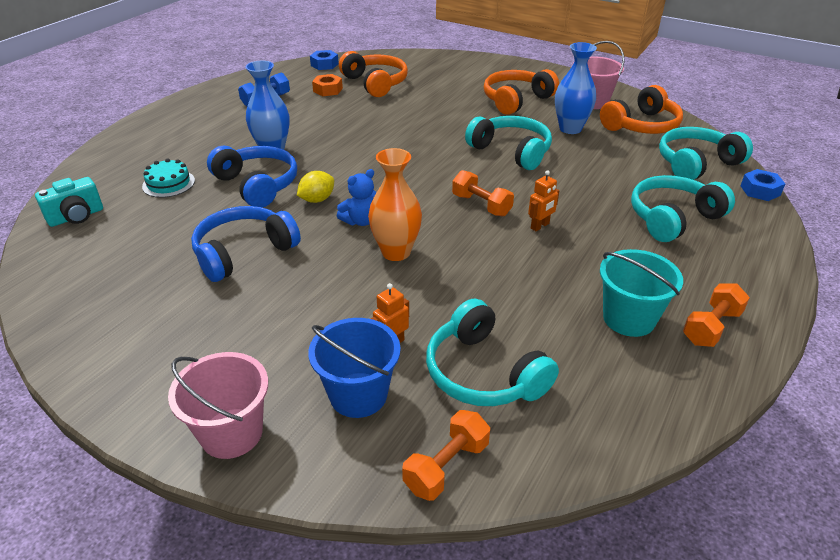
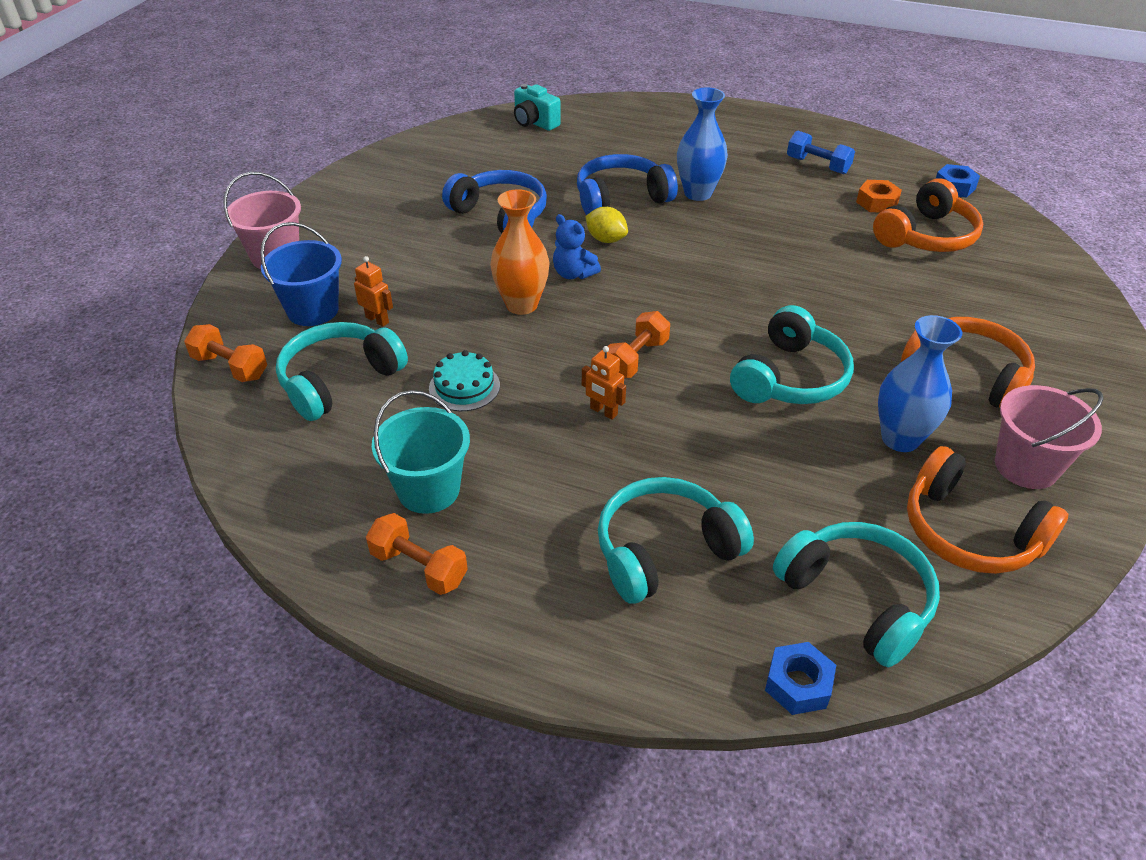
camera: 80 degrees right, 5 degrees up
turquoise cake [142,158,195,198] -> turquoise cake moved to [429,350,500,411]
blue headphones [207,146,297,208] -> blue headphones turned 150 degrees counterclockwise [577,154,678,215]
turquoise headphones [631,175,735,242] -> turquoise headphones turned 75 degrees counterclockwise [598,477,754,604]

